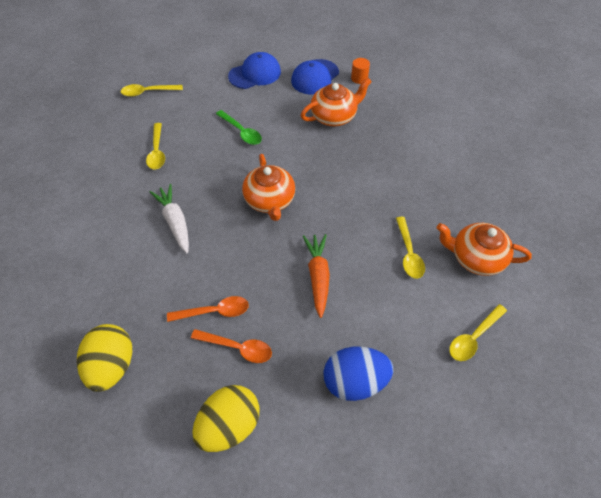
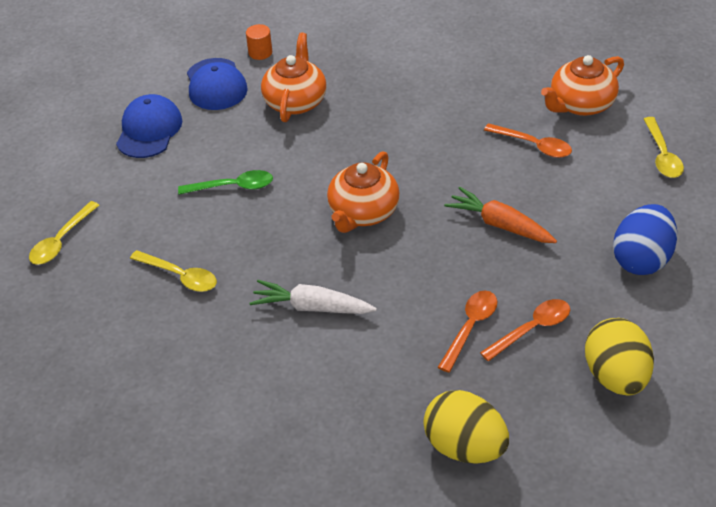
camera: 50 degrees left, 10 degrees down
orange teapot [242,154,295,221] -> orange teapot turned 90 degrees clockwise [327,151,400,233]
yellow spoon [396,217,425,279] -> orange spoon [484,123,572,158]

